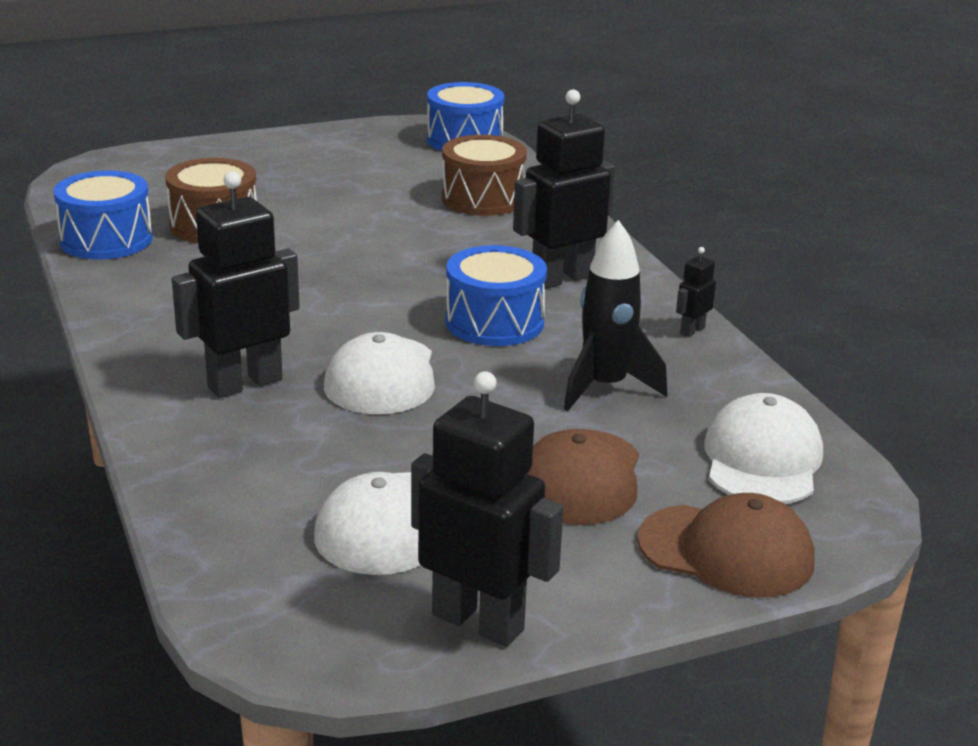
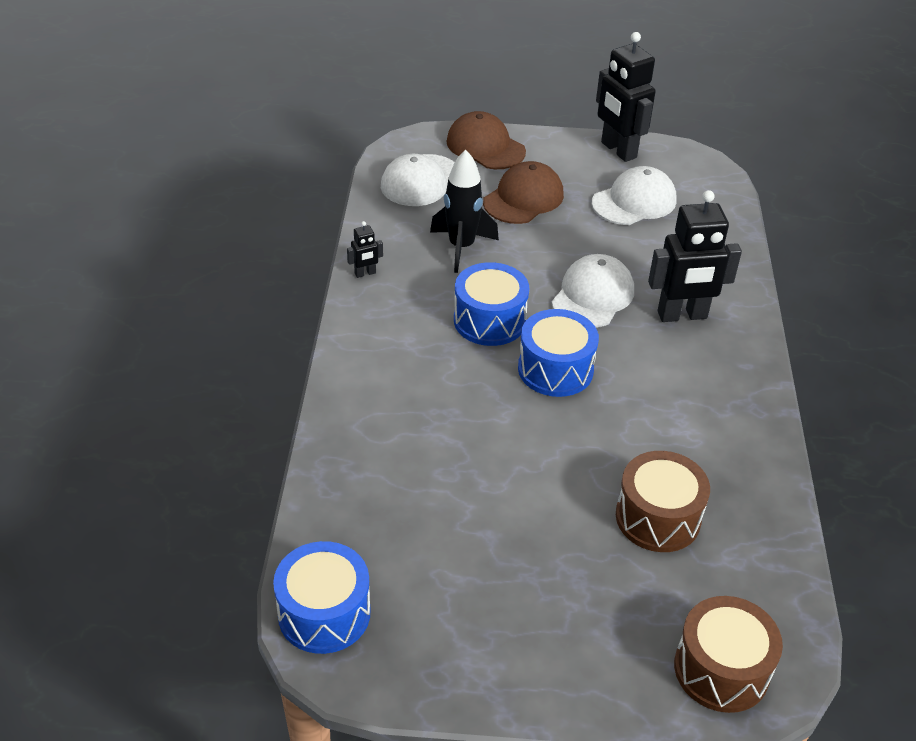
camera: 155 degrees left, 15 degrees up
blue drum [53,170,152,260] -> blue drum moved to [518,309,599,397]
brown drum [442,135,527,216] -> brown drum moved to [674,596,783,713]
black robot [513,89,615,289] -> none

